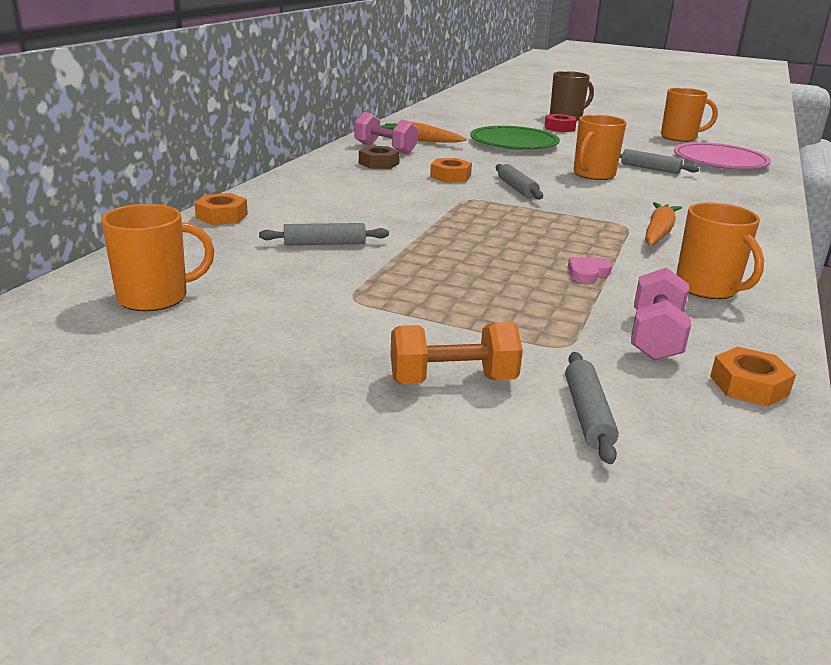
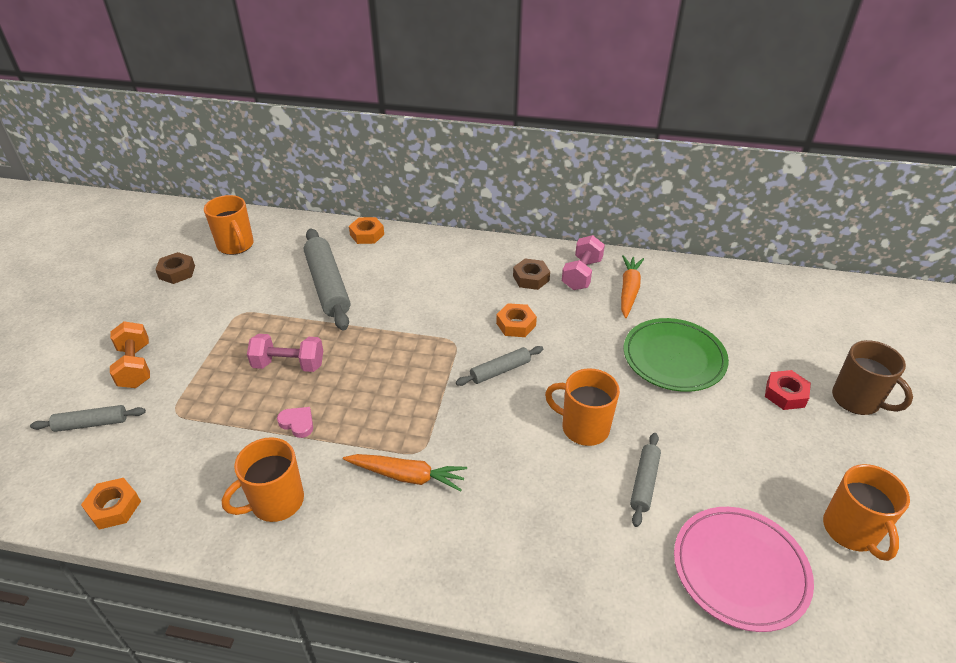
camera: 80 degrees right, 15 degrees up
grey rolling pin [259,223,389,245] -> grey rolling pin [304,228,350,330], size x1.86
pink dumbbell [631,267,691,361] -> pink dumbbell moved to [247,334,323,372]
none -> brown nut [155,252,195,284]

